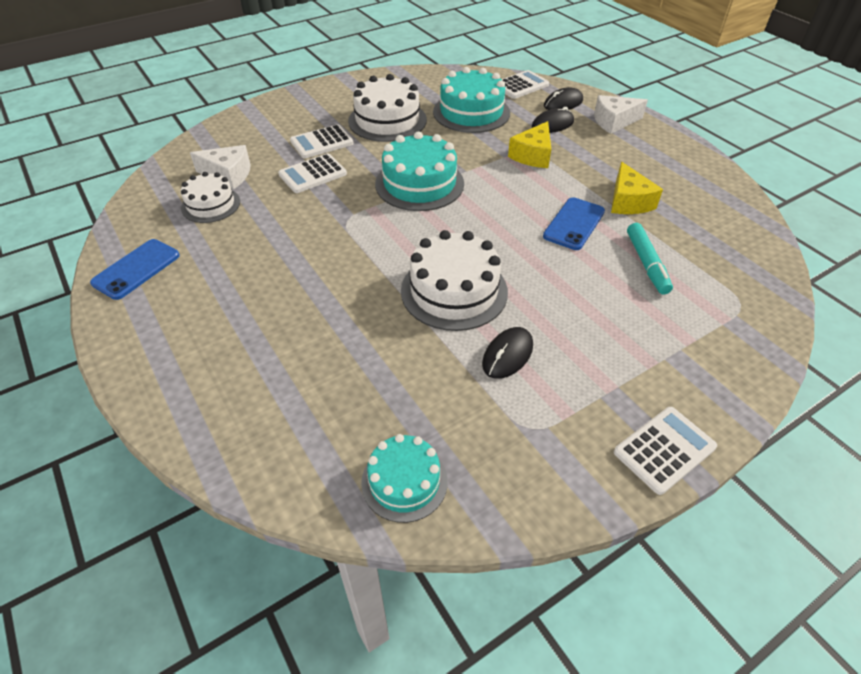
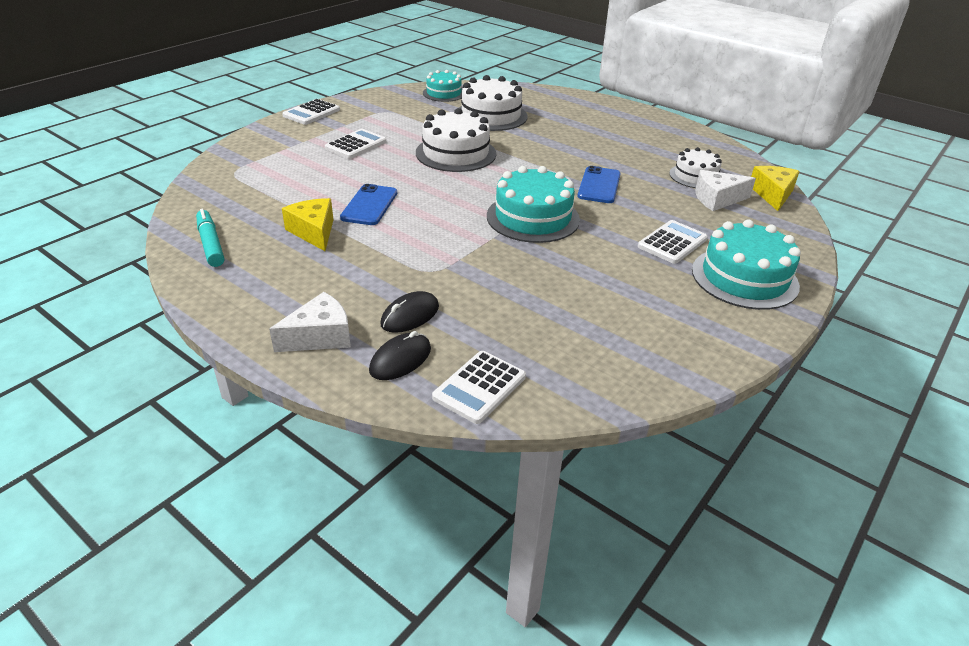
camera: 160 degrees right, 10 degrees down
blue phone [90,239,180,300] -> blue phone moved to [577,166,621,203]
white calculator [278,153,347,193] -> white calculator moved to [325,129,386,159]
white cake [348,74,427,142] -> white cake moved to [459,75,528,131]
turquoise cake [433,67,510,133] -> turquoise cake moved to [692,219,801,310]
black mouse [482,327,533,379] -> none
yellow cheese [508,121,551,168] -> yellow cheese moved to [751,166,800,211]
turquoise marker [627,223,673,295] -> turquoise marker moved to [196,209,224,267]

